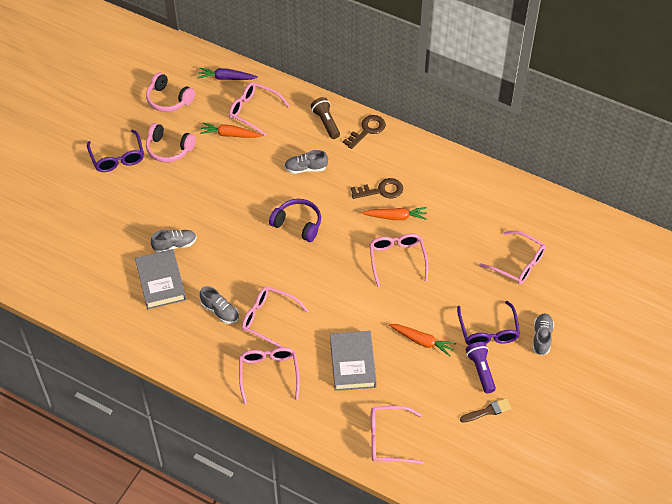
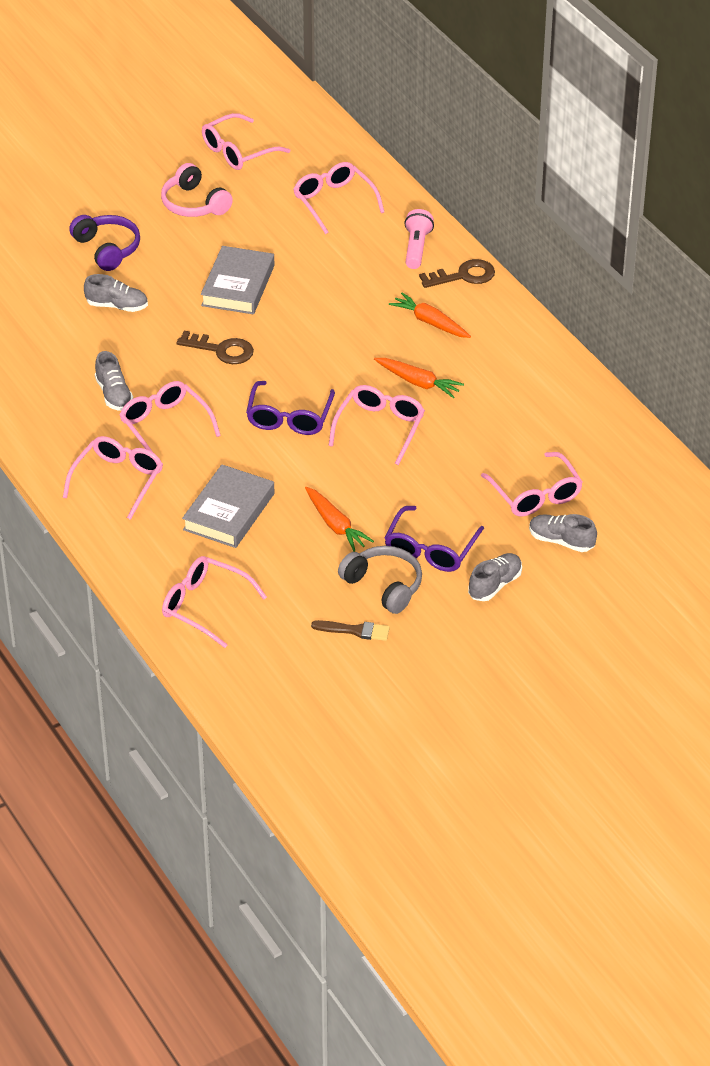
camera: 30 degrees right, 10 degrees down
purple glasses [87,130,144,172] -> purple glasses moved to [246,381,335,435]
grey book [135,249,186,309] -> grey book moved to [201,246,275,314]
pink headphones [146,73,195,112] -> pink glasses [202,113,290,170]
purple carrot [197,68,258,80] -> none
orange carrot [200,123,262,138] -> orange carrot moved to [389,293,471,338]
purple headphones [269,199,321,242] -> purple headphones moved to [69,215,140,271]
grey shoe [284,150,328,174] -> grey shoe moved to [529,514,597,552]
brown flashlight [311,97,340,139] -> pink flashlight [404,209,434,269]
brown key [351,178,403,199] -> brown key moved to [177,331,254,364]
purple flashlight [466,342,496,393] -> grey headphones [338,546,422,614]

